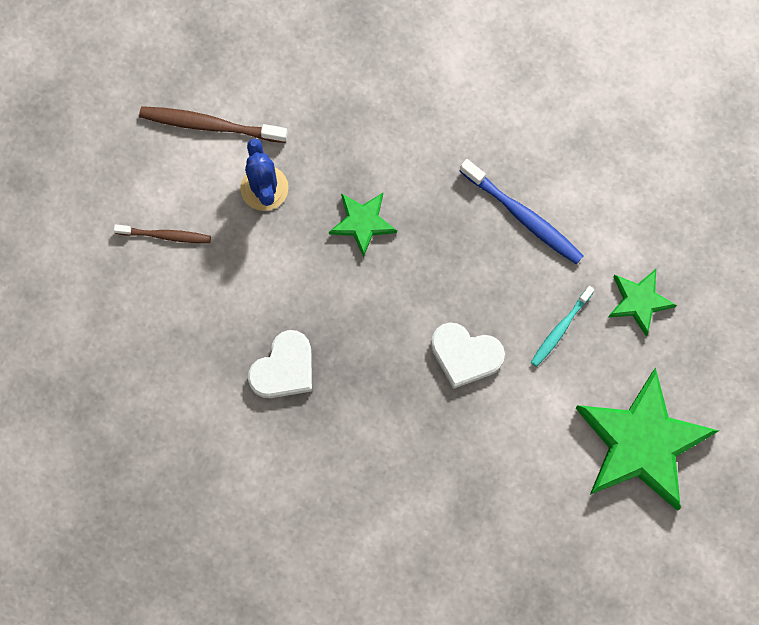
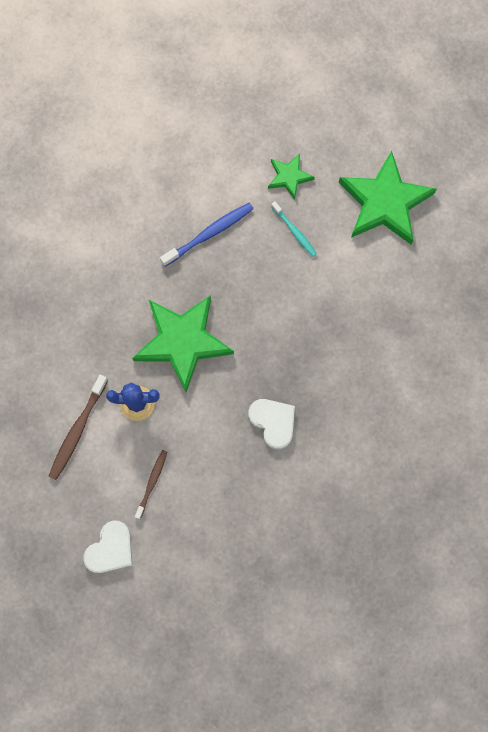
camera: 75 degrees left, 0 degrees up
green star [329,193,397,258] -> green star [132,295,234,392], size x2.02
white heart [431,323,505,389] -> white heart moved to [83,521,133,573]

